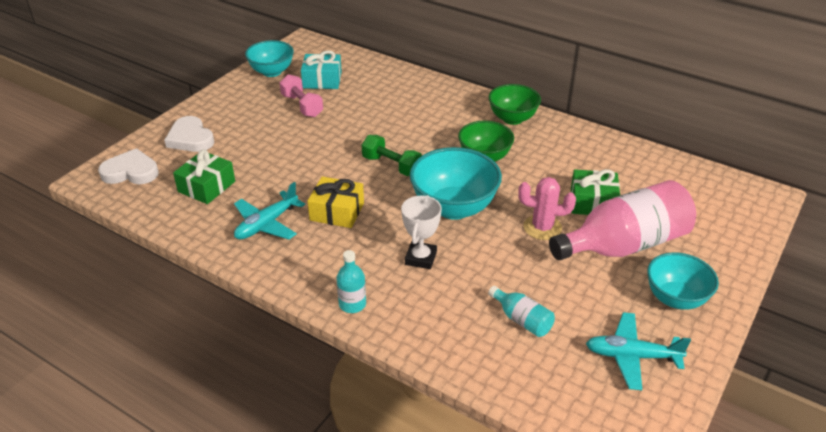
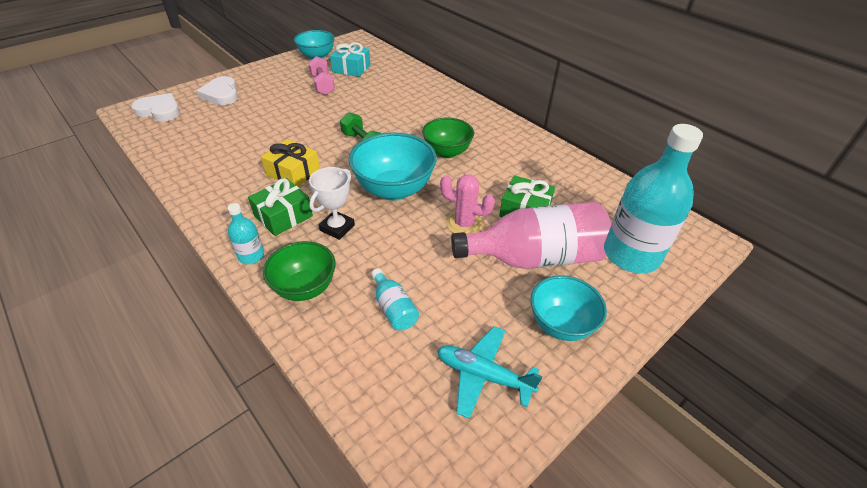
camera: 15 degrees right, 5 degrees up
green gift [173,150,235,204] -> green gift moved to [248,178,313,236]
turquoise plane [234,182,305,240] -> none
green bowl [488,84,541,125] -> green bowl moved to [263,241,336,301]
none -> turquoise bottle [607,124,703,273]

